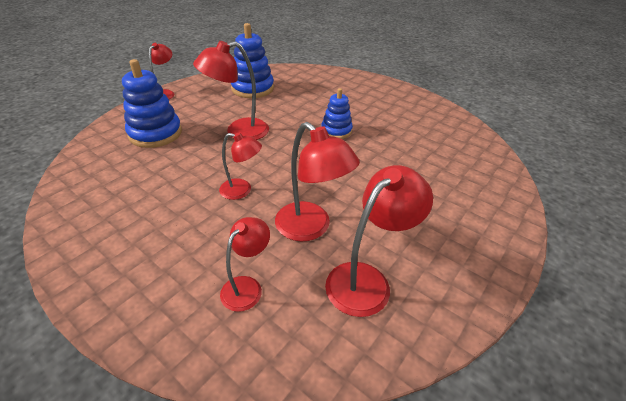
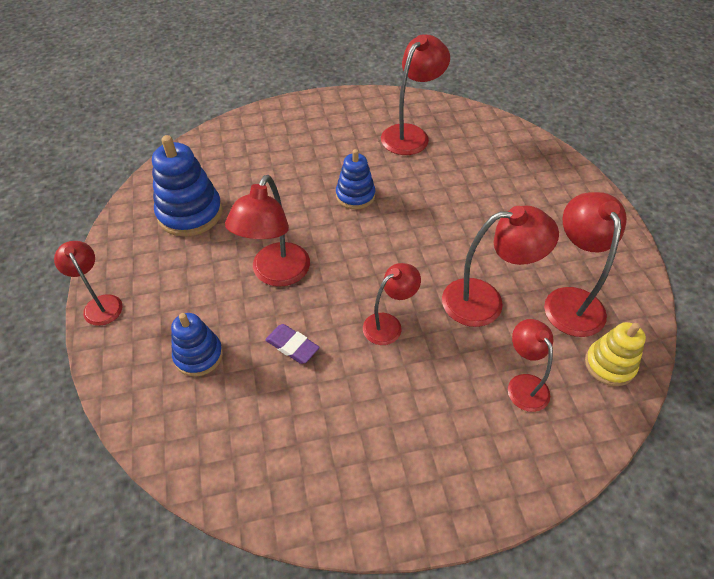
camera: 50 degrees left, 10 degrees up
blue stacking toy [122,59,182,148] -> blue stacking toy [171,313,223,377], size x0.63
none -> purple eraser [265,324,320,364]
none -> red lamp [381,35,450,155]
none -> yellow stacking toy [585,322,646,386]

